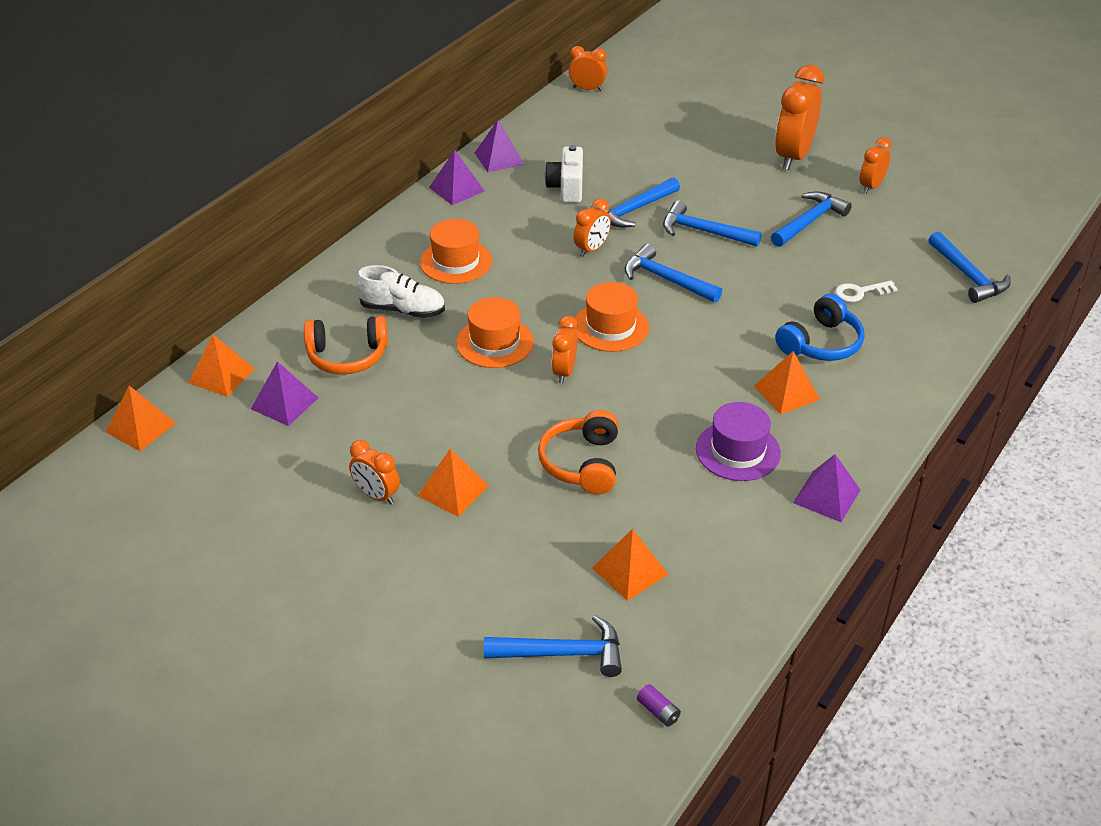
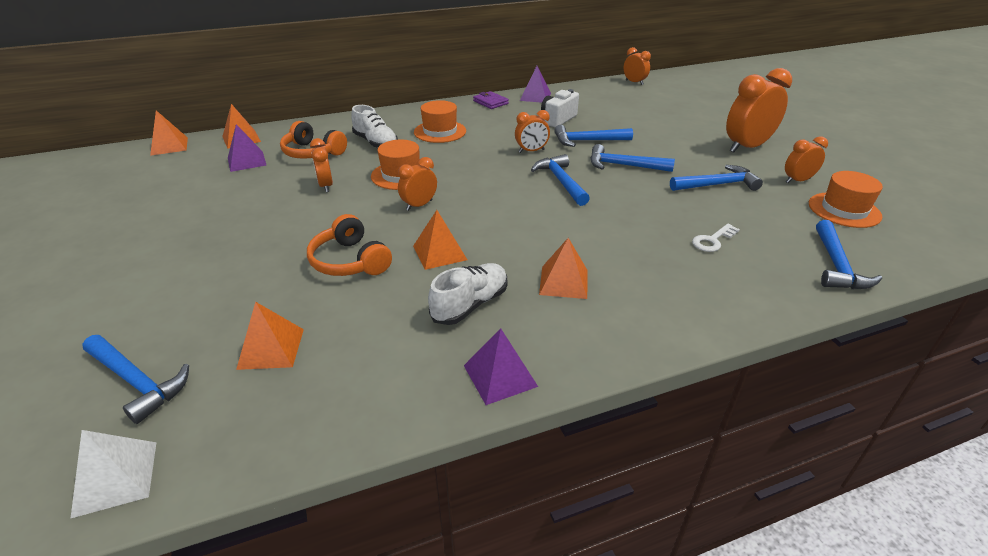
camera: 35 degrees right, 5 degrees down
orange clock [349,440,400,505] -> orange clock moved to [310,138,333,192]
orange pyramid [417,448,489,517] -> orange pyramid moved to [413,210,467,270]
purple pyramid [429,150,484,205] -> purple wallet [473,91,509,109]
orange headphones [538,410,618,494] -> orange headphones turned 75 degrees counterclockwise [307,214,392,276]
orange hat [573,282,649,352] -> orange hat moved to [809,171,883,228]
purple battery [637,684,681,727] -> white pyramid [70,430,157,519]
blue hammer [663,200,762,247] -> blue hammer turned 45 degrees counterclockwise [590,144,675,172]
purple hat [696,402,781,481] -> white shoe [428,263,507,325]
blue headphones [775,294,864,361] -> none
white key [835,280,898,302] -> white key turned 60 degrees counterclockwise [692,224,740,252]

